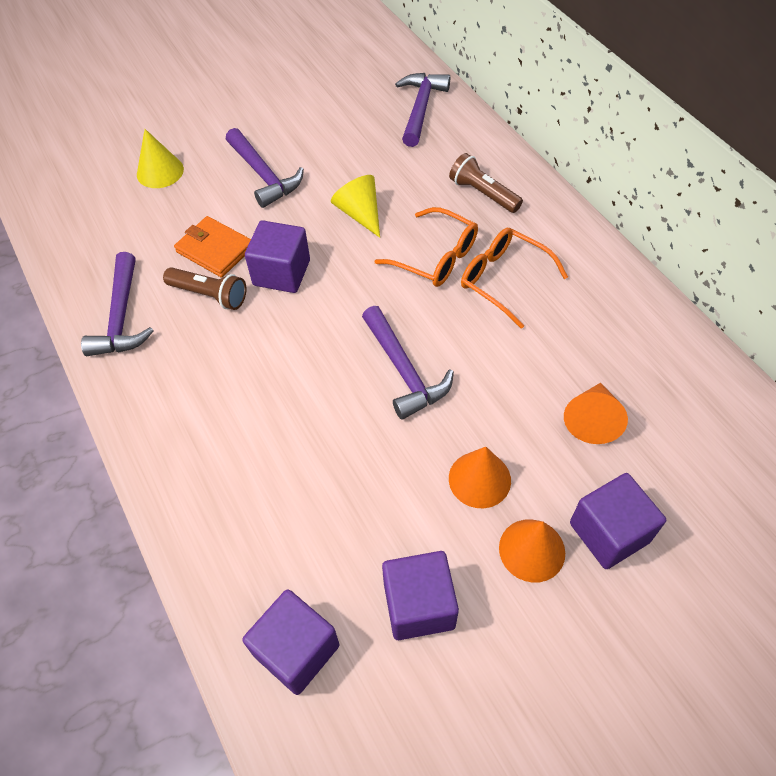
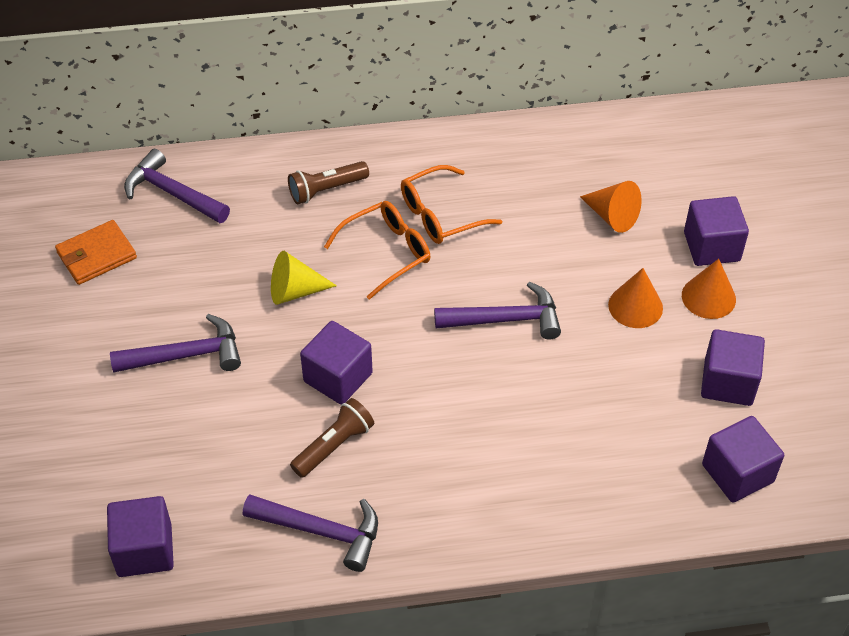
camera: 70 degrees left, 5 degrees down
yellow cone [137,129,184,188] -> none
orange wallet [174,216,251,278] -> orange wallet moved to [55,220,137,285]
none -> purple cube [107,496,174,577]

